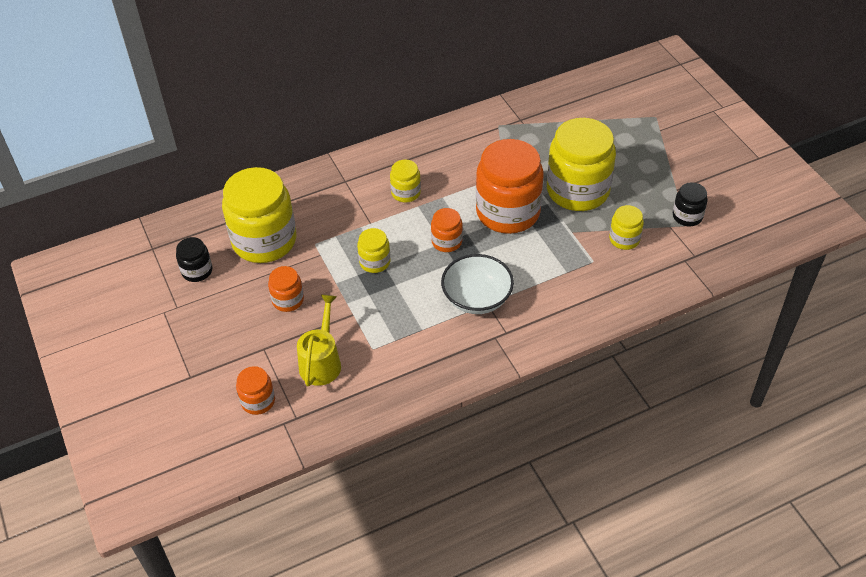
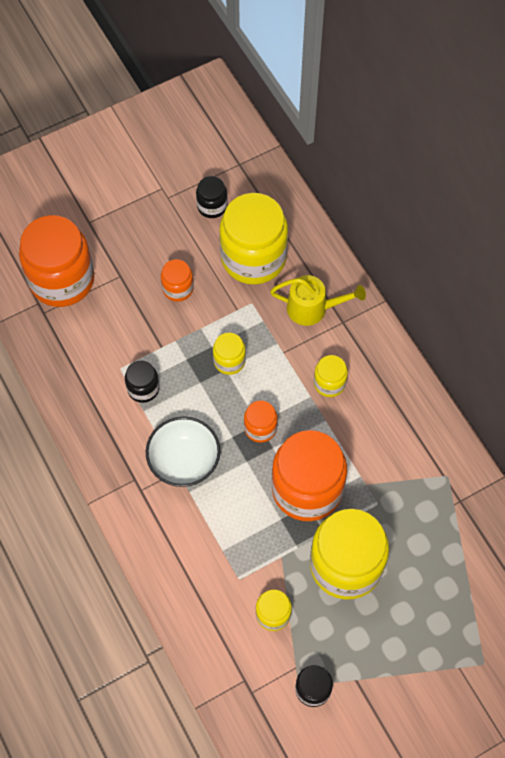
camera: 85 degrees right, 15 degrees up
orange jar [236,366,275,415] -> orange jar [19,215,94,307], size x2.13
yellow watering can [297,294,341,387] -> yellow watering can moved to [270,275,366,326]
none -> black jar [125,361,159,403]

